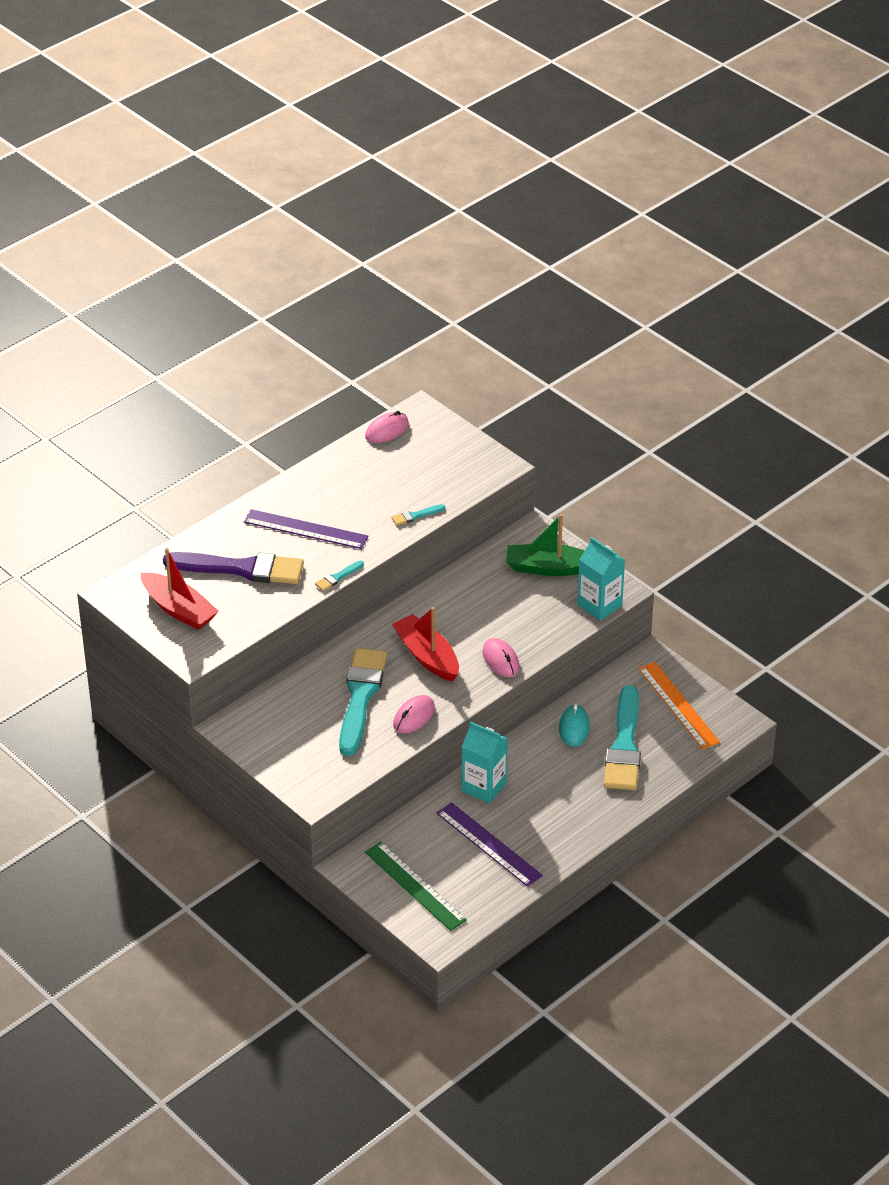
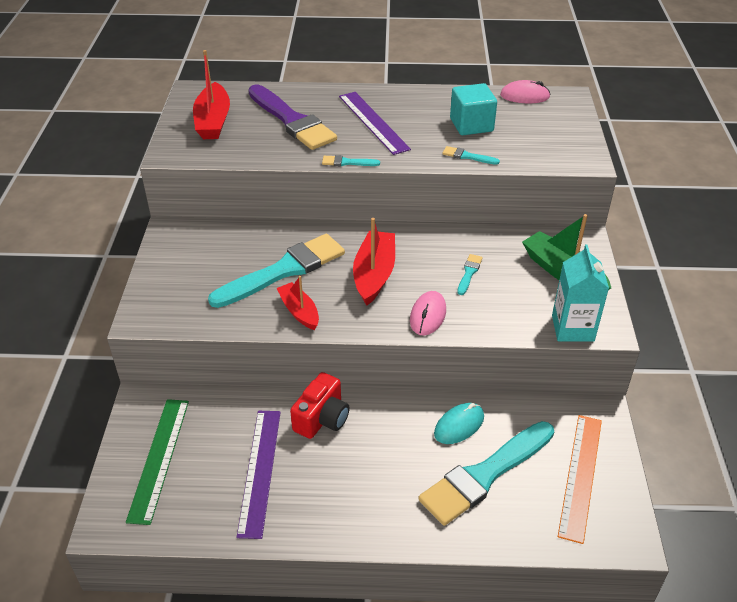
camera: 45 degrees right, 0 degrees up
pink mouse [393,695,435,733] -> red boat [277,276,319,330]
turquoise carton [462,722,508,804] -> red camera [290,372,350,439]
none -> turquoise cube [450,83,497,135]
none -> turquoise brush [457,254,483,295]

